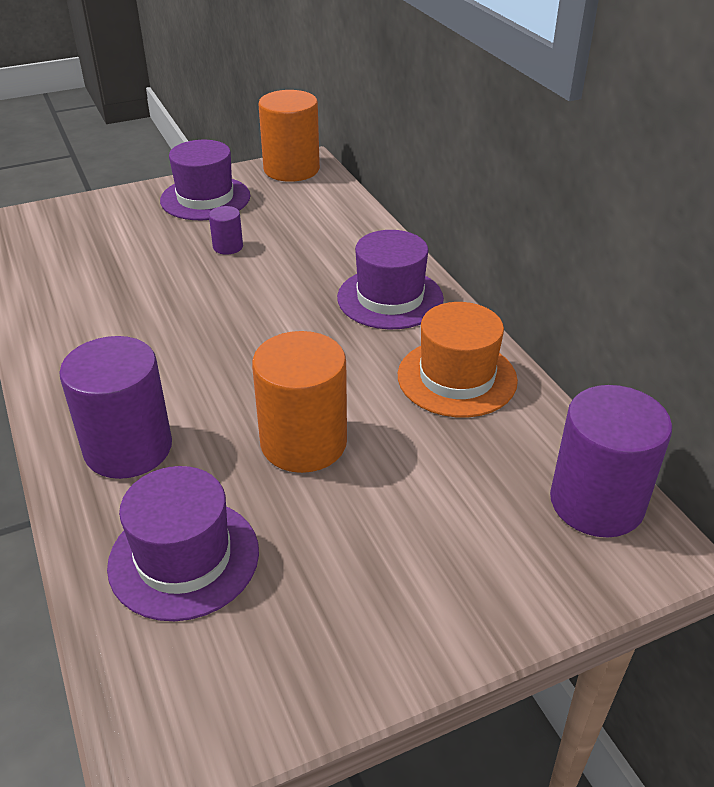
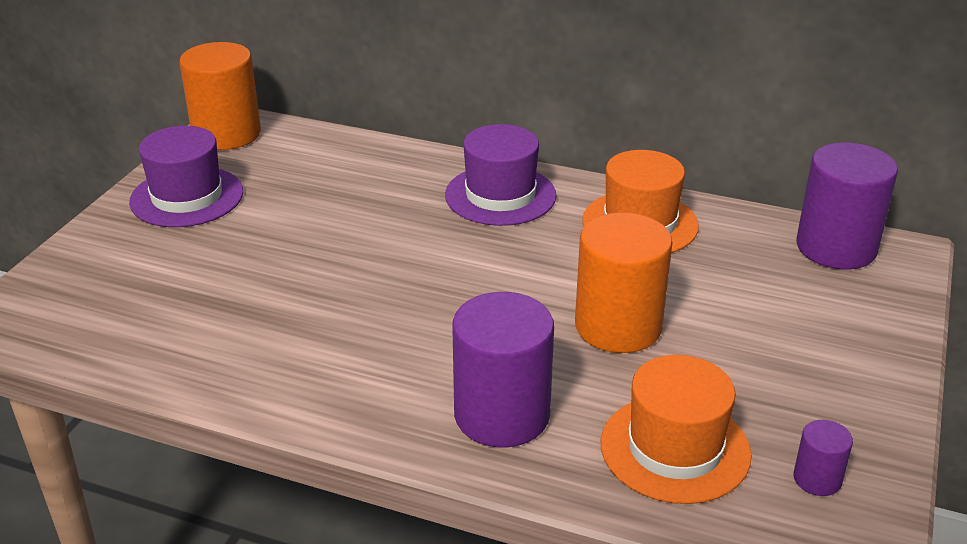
camera: 45 degrees left, 5 degrees down
purple hat [107,466,259,621] -> orange hat [601,355,752,504]
purple cylinder [209,206,243,255] -> purple cylinder moved to [793,420,853,496]

